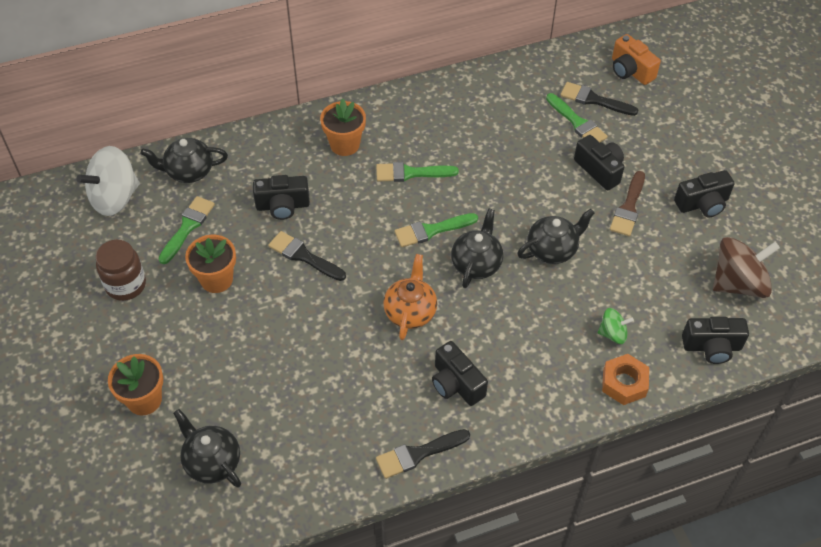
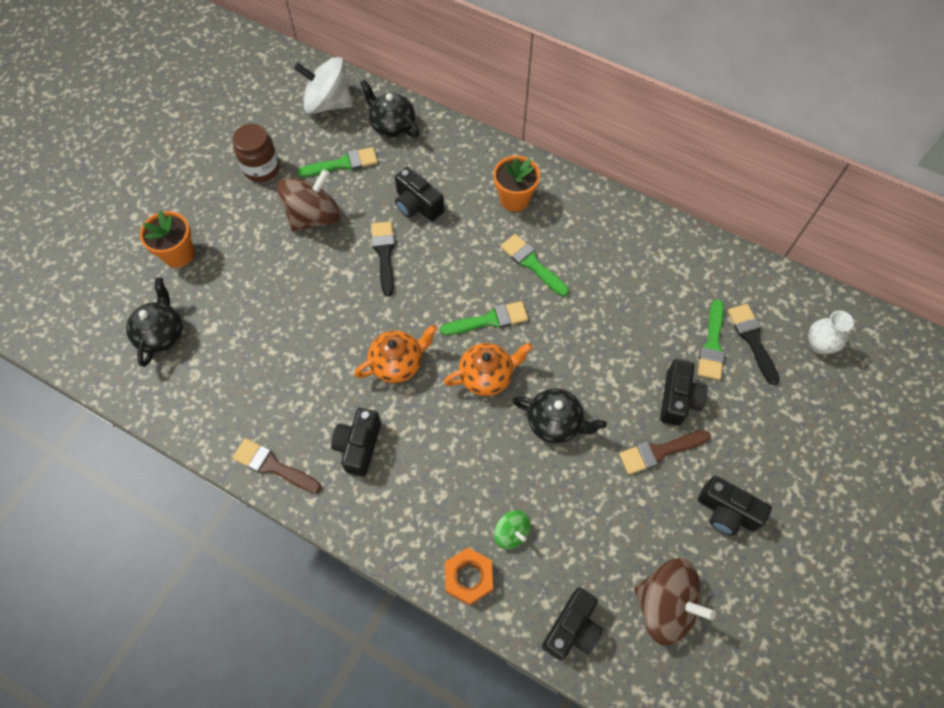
camera: 50 degrees right, 10 degrees up
orange flower pot [185,235,236,293] -> brown spinning top [277,169,341,232]
black brush [376,429,470,479] -> brown brush [232,438,321,494]
green brush [395,213,478,247] -> green brush turned 135 degrees clockwise [440,301,528,335]
black teapot [451,209,503,288] -> orange teapot [444,343,533,396]
orange camera [612,34,661,85] -> white vase [808,310,854,354]
black camera [682,317,749,364] -> black camera turned 105 degrees counterclockwise [542,587,603,660]

